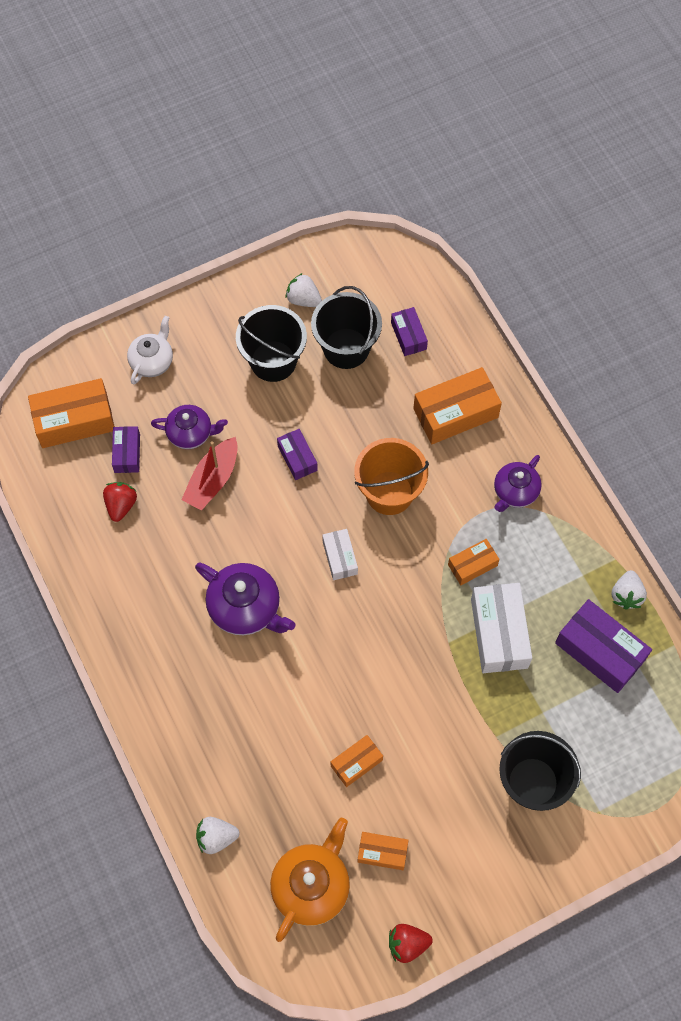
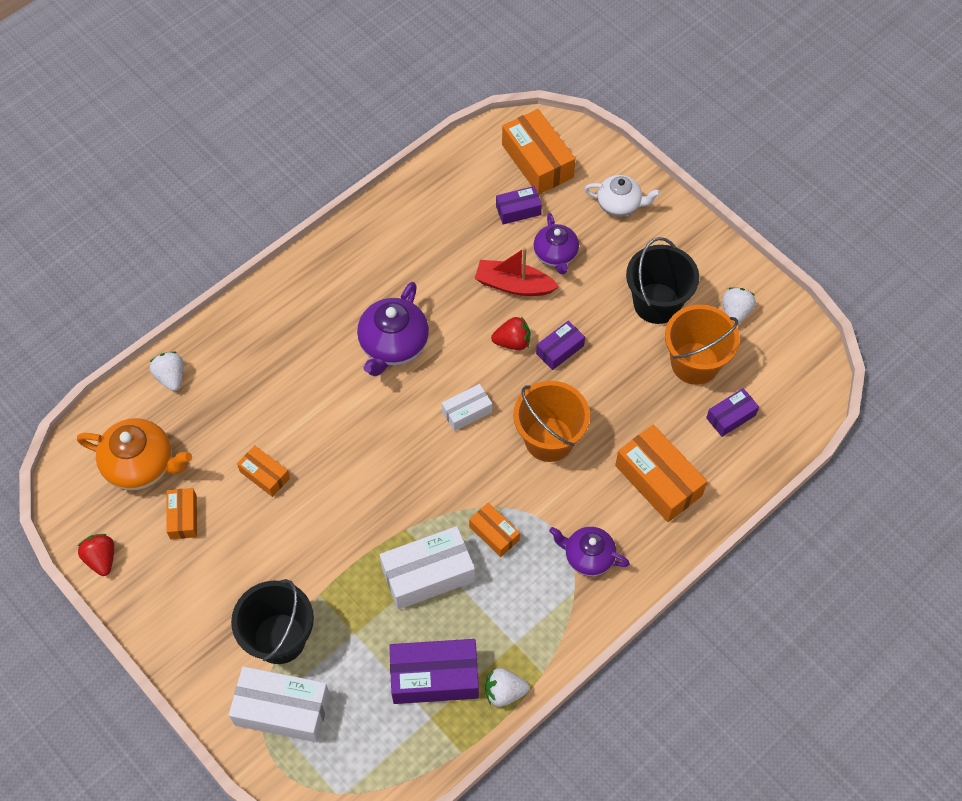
camera: 75 degrees right, 5 degrees down
red strawberry [103,482,137,522] -> red strawberry moved to [491,317,530,350]
black bucket [311,286,382,369] -> orange bucket [665,305,740,385]
purple box [555,599,652,693] -> purple box turned 60 degrees clockwise [389,639,479,704]
none -> white box [229,666,330,742]

